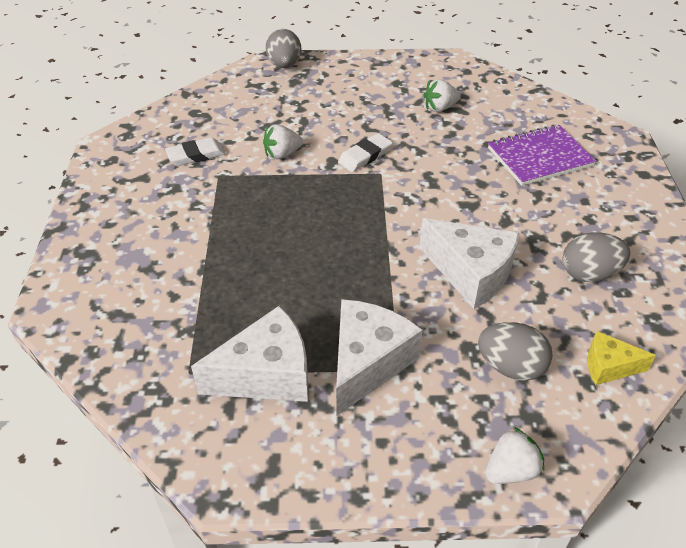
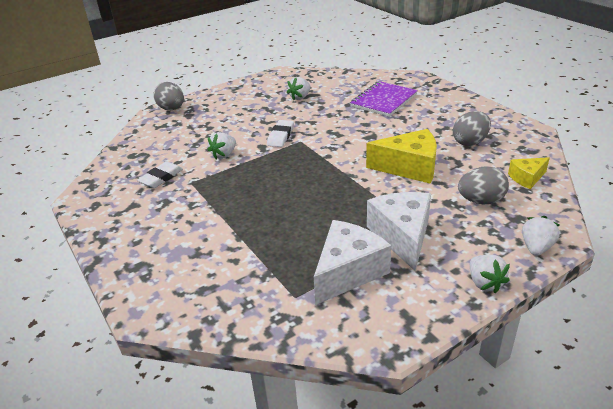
camera: 30 degrees left, 10 degrees down
white cheese [419,218,520,309] -> yellow cheese [366,129,437,184]
none -> white strawberry [470,255,510,293]

